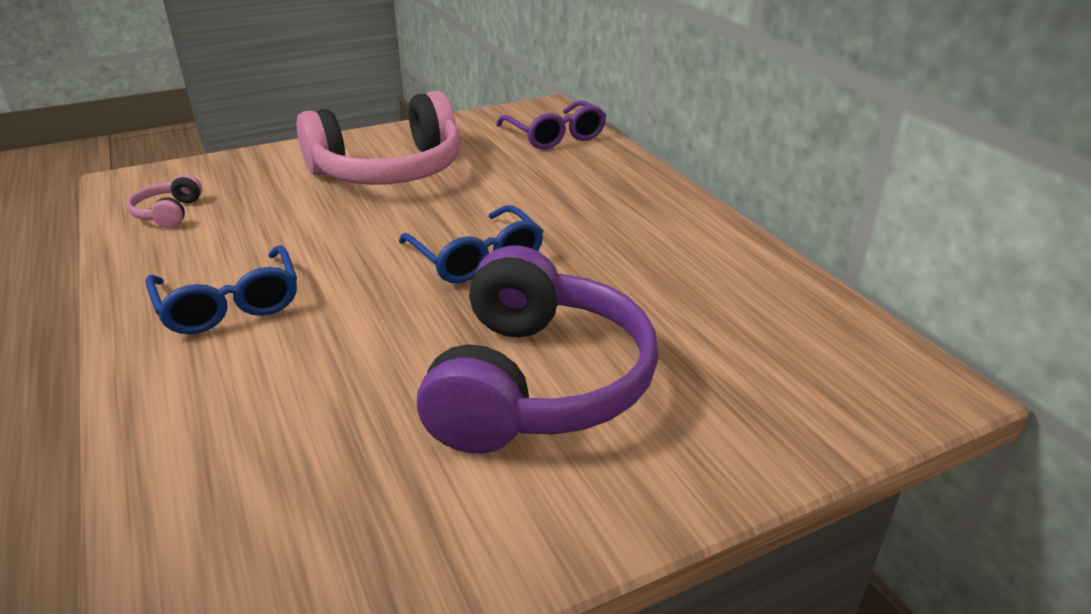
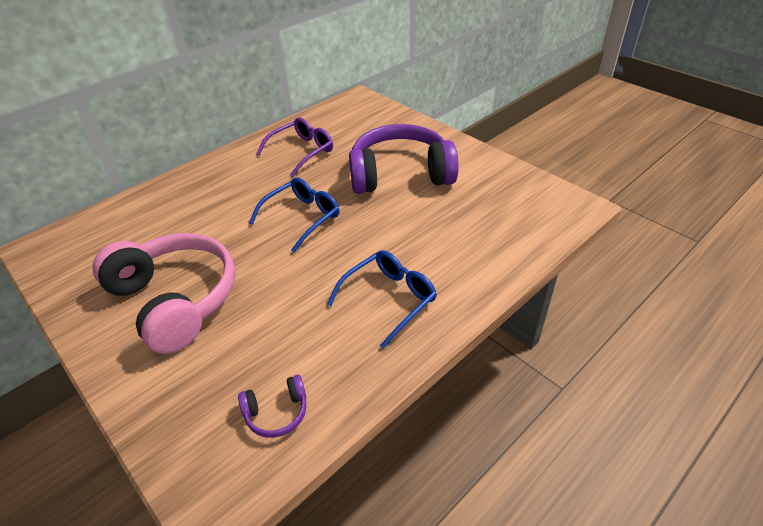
camera: 105 degrees left, 10 degrees up
pink headphones [127,174,202,228] -> purple headphones [238,375,307,438]
purple glasses [496,100,606,150] -> purple glasses moved to [257,117,333,177]

